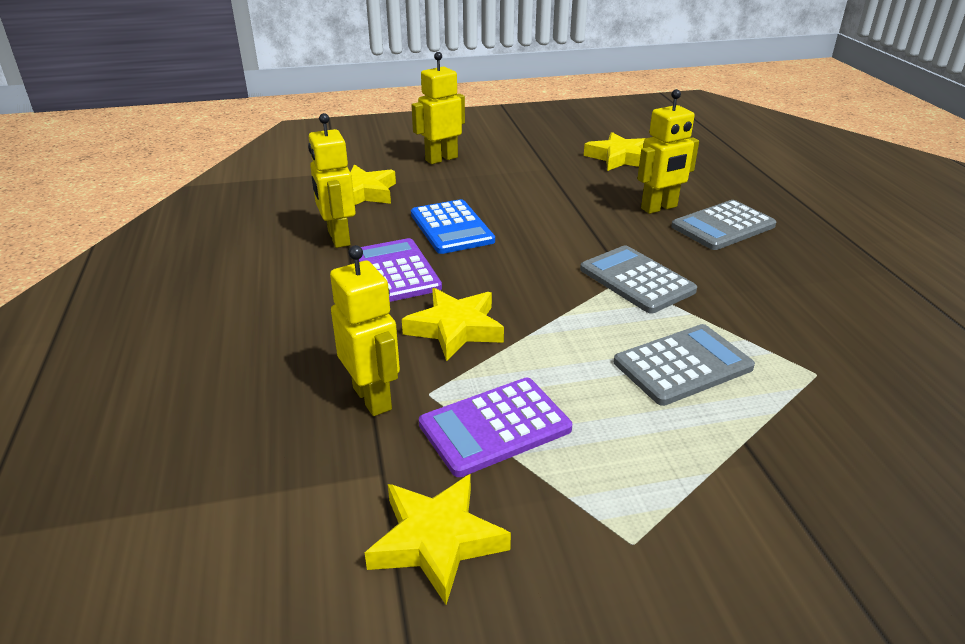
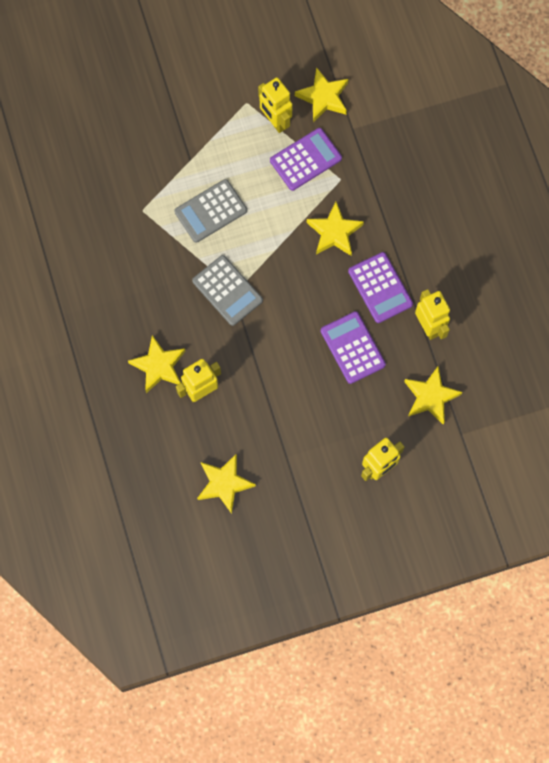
camera: 175 degrees right, 40 degrees up
yellow robot [330,245,400,416] -> yellow robot moved to [258,77,293,133]
blue calculator [411,199,495,254] -> purple calculator [321,311,386,384]
grey calculator [671,200,776,250] -> yellow star [128,335,186,393]

